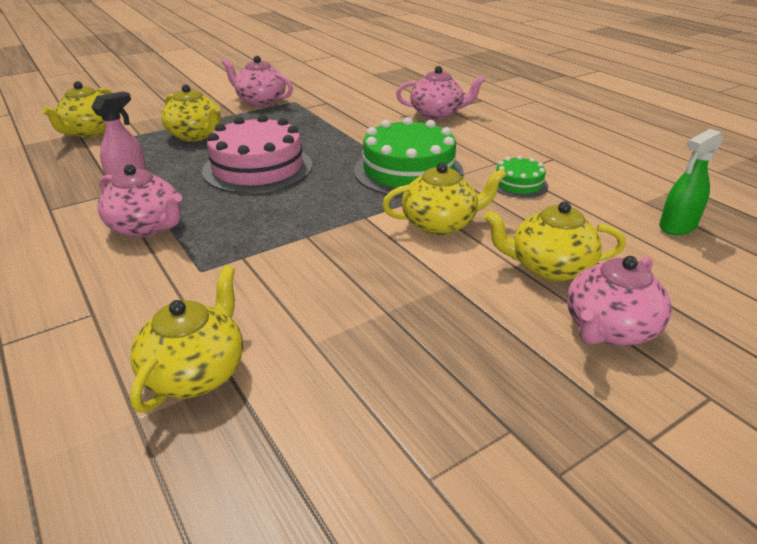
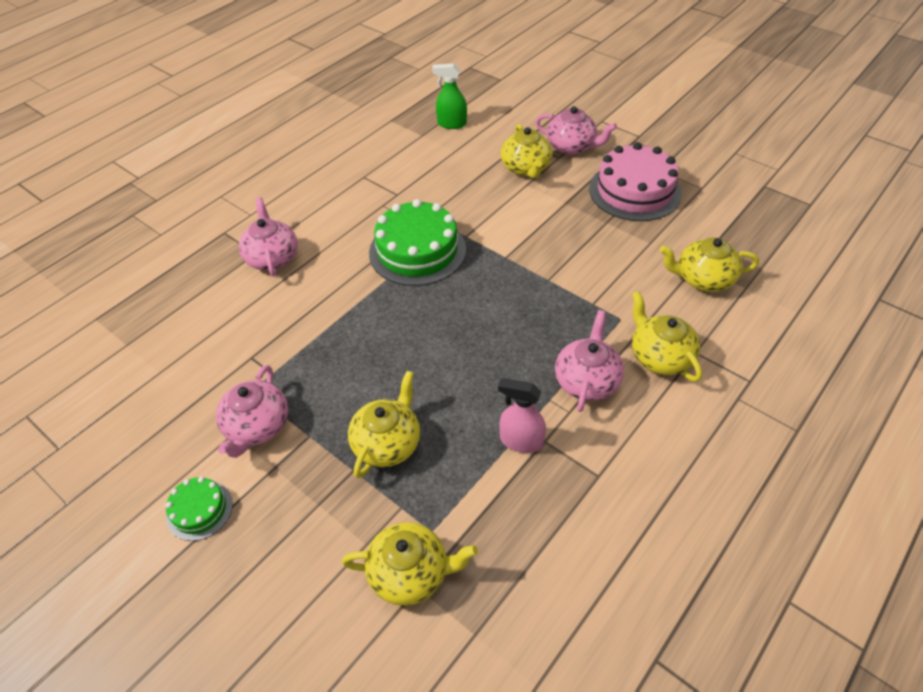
camera: 105 degrees left, 15 degrees up
pink cake [202,115,312,194] -> pink cake moved to [589,142,682,221]
yellow teapot [382,162,506,235] -> yellow teapot moved to [632,291,702,382]
green cake [496,156,548,198] -> green cake moved to [166,477,233,541]
green spray bottle [659,129,723,235] -> green spray bottle turned 150 degrees clockwise [432,64,467,129]

